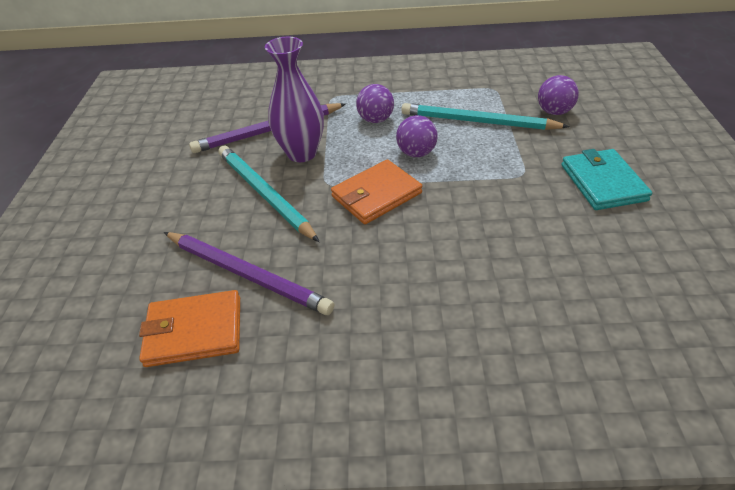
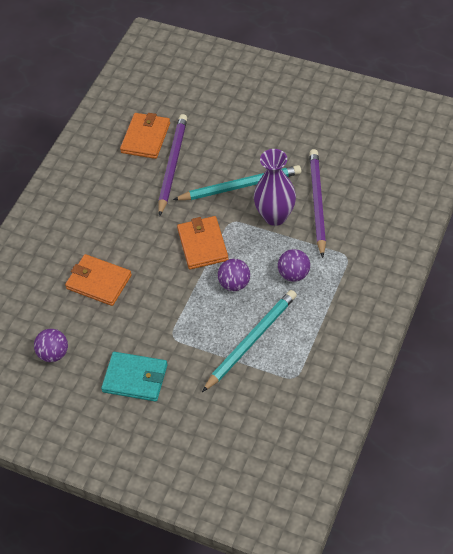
camera: 115 degrees right, 10 degrees up
purple pencil [164,232,334,315] -> purple pencil turned 135 degrees clockwise [158,114,187,217]
purple ball [538,75,579,115] -> purple ball moved to [34,329,68,362]
none -> orange wallet [65,254,132,306]

